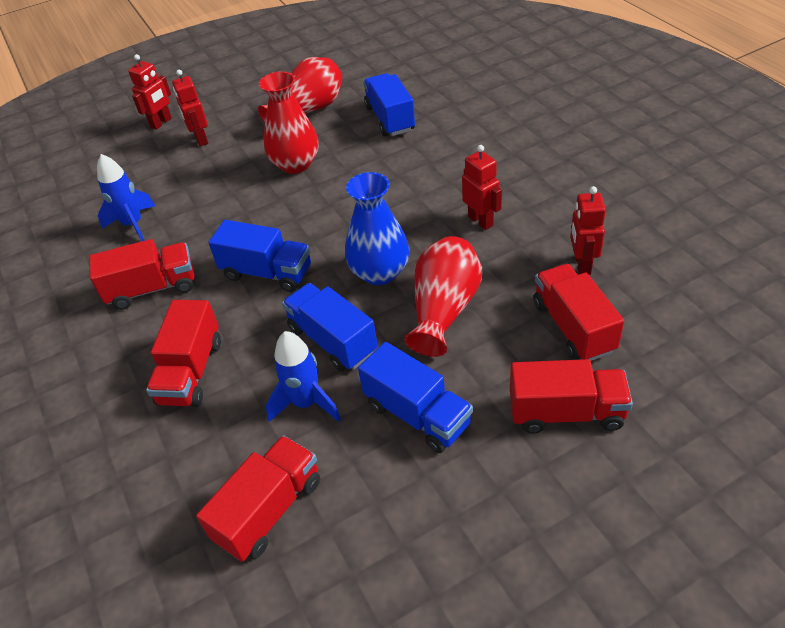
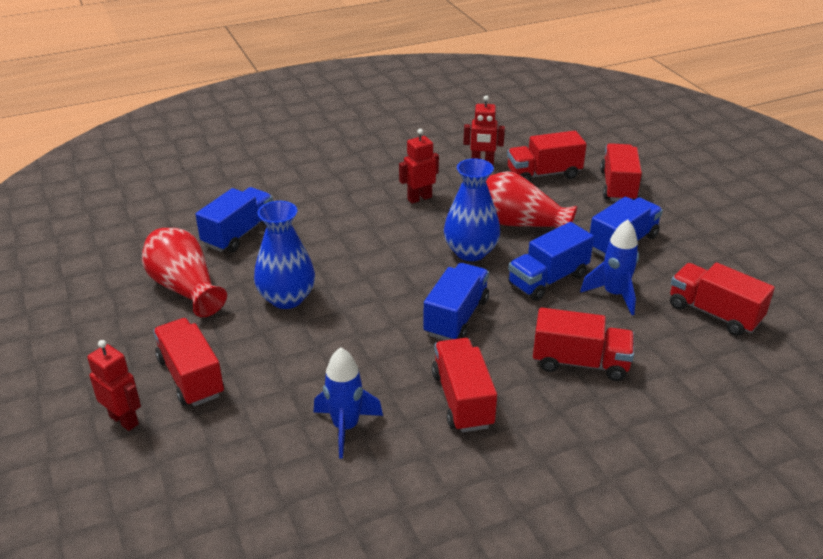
camera: 90 degrees left, 10 degrees down
red robot [172,70,208,146] -> red truck [153,318,224,406]
red vase [259,71,318,174] -> blue vase [254,201,315,309]
blue truck [363,73,415,136] -> blue truck turned 135 degrees clockwise [195,187,273,253]

